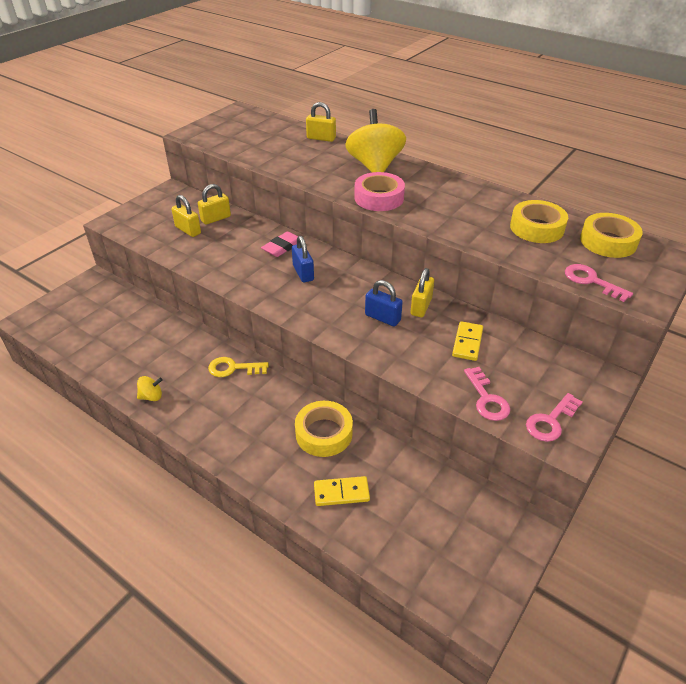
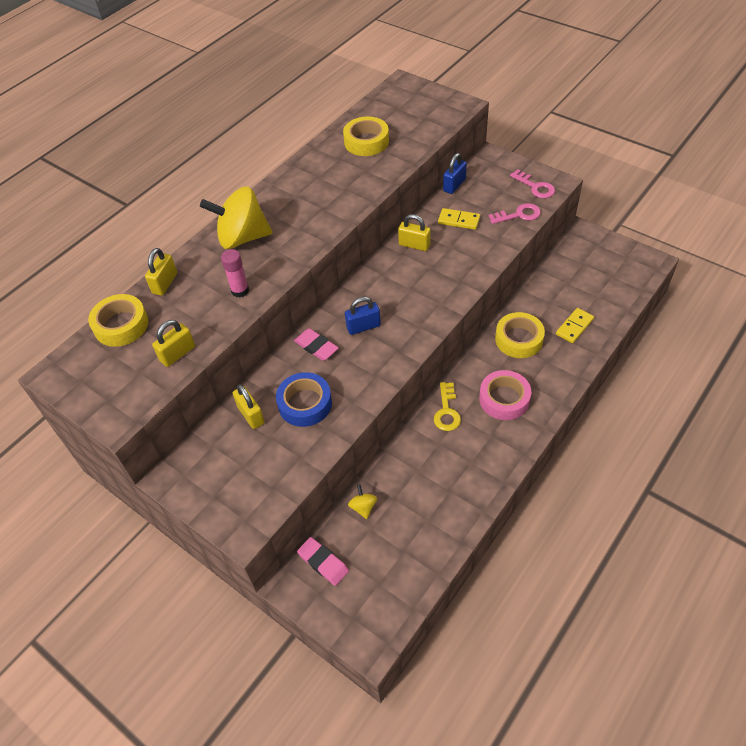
camera: 85 degrees left, 10 degrees up
yellow spinning top [137,376,163,401] -> yellow spinning top moved to [348,485,377,519]
yellow padlock [171,195,201,237] -> yellow padlock moved to [152,320,195,367]
yellow domino [314,476,370,506] -> yellow domino turned 45 degrees clockwise [556,308,594,343]
pink tape [354,172,405,211] -> pink tape moved to [479,370,531,420]
blue padlock [365,280,403,327] -> blue padlock moved to [443,153,467,194]
pink key [565,264,633,302] -> none
yellow tape [580,213,643,258] -> yellow tape moved to [88,294,148,347]
none -> pink glue stick [221,249,249,298]
none -> blue tape [276,372,332,427]
none -> pink eraser [297,537,349,586]

